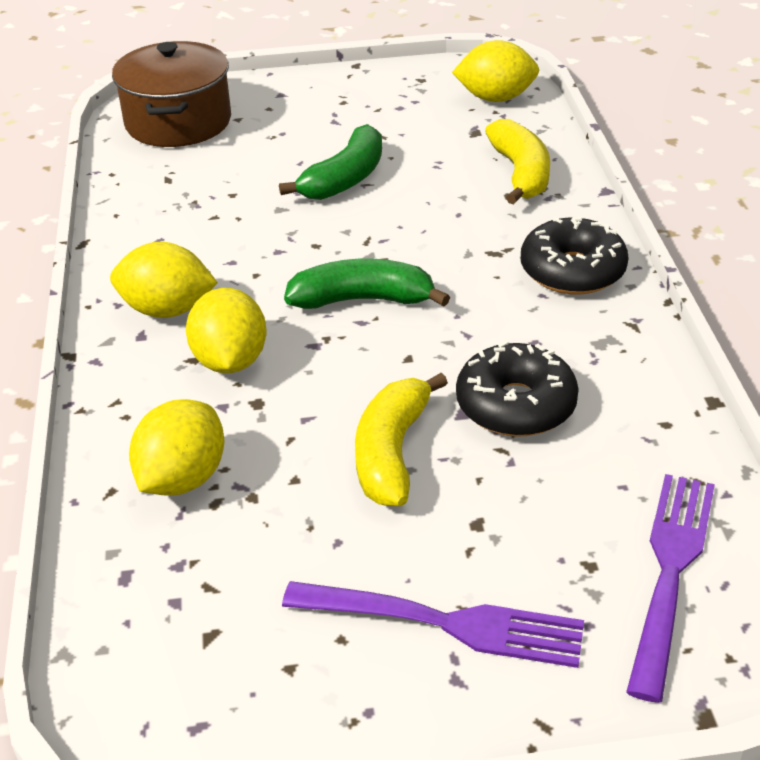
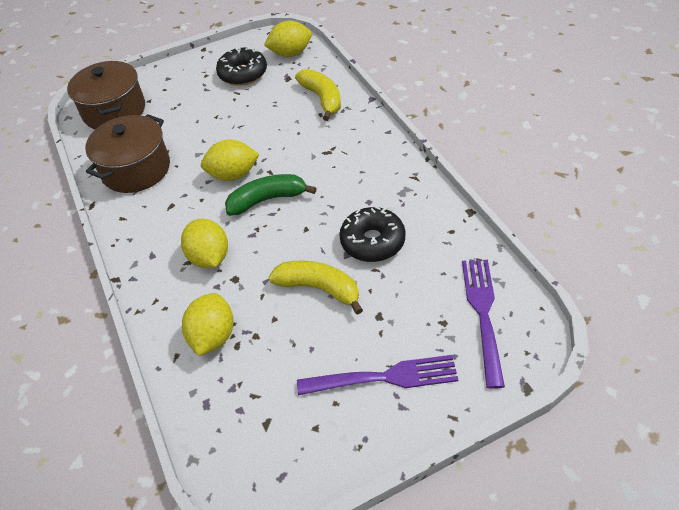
camera: 15 degrees left, 10 degrees up
yellow lemon [110,242,218,318] -> yellow lemon moved to [201,140,260,181]
green banana [279,124,382,200] -> none
yellow banana [355,373,448,506] -> yellow banana turned 120 degrees clockwise [269,261,363,315]
black donut [521,217,629,295] -> black donut moved to [216,48,267,86]
none -> brown pot [85,114,170,193]

